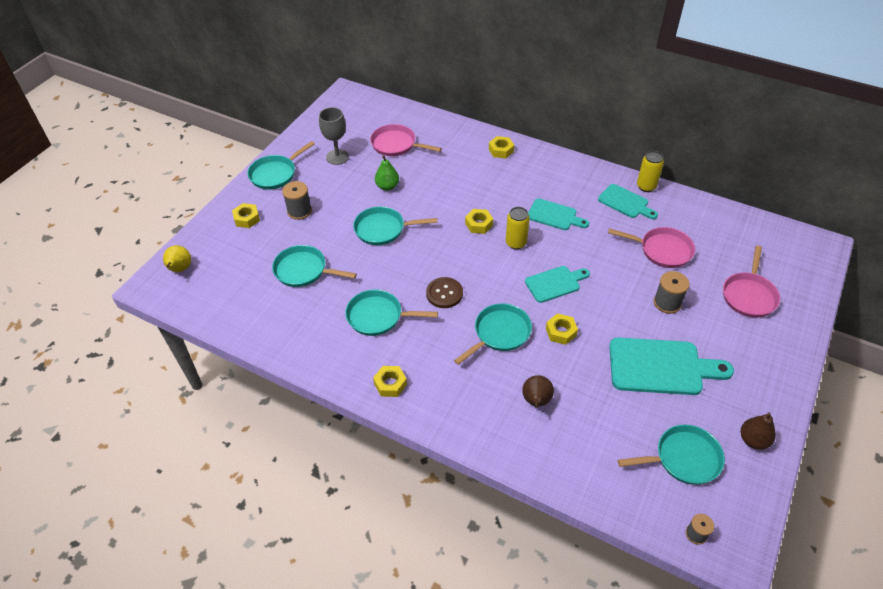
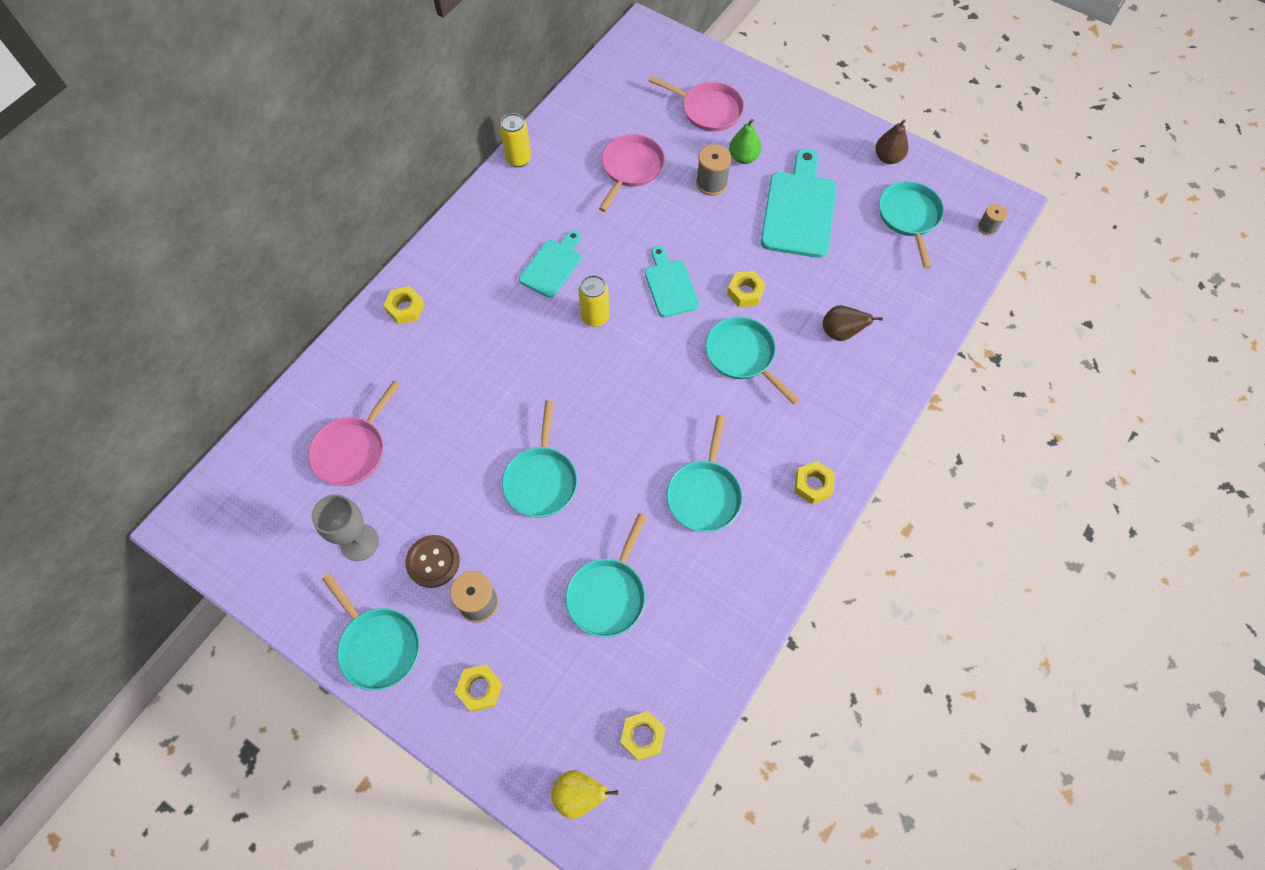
camera: 85 degrees left, 15 degrees up
green pear [375,155,399,191] -> green pear moved to [729,119,762,164]
brown button [426,277,463,308] -> brown button moved to [405,535,460,588]
yellow nut [465,209,493,234] -> yellow nut moved to [620,711,666,761]
turquoise cutting board [598,184,658,219] -> none

